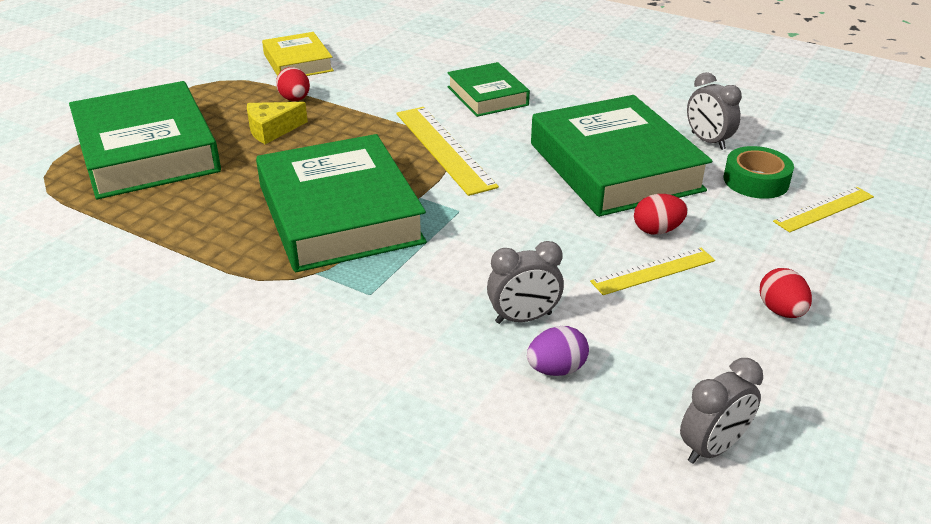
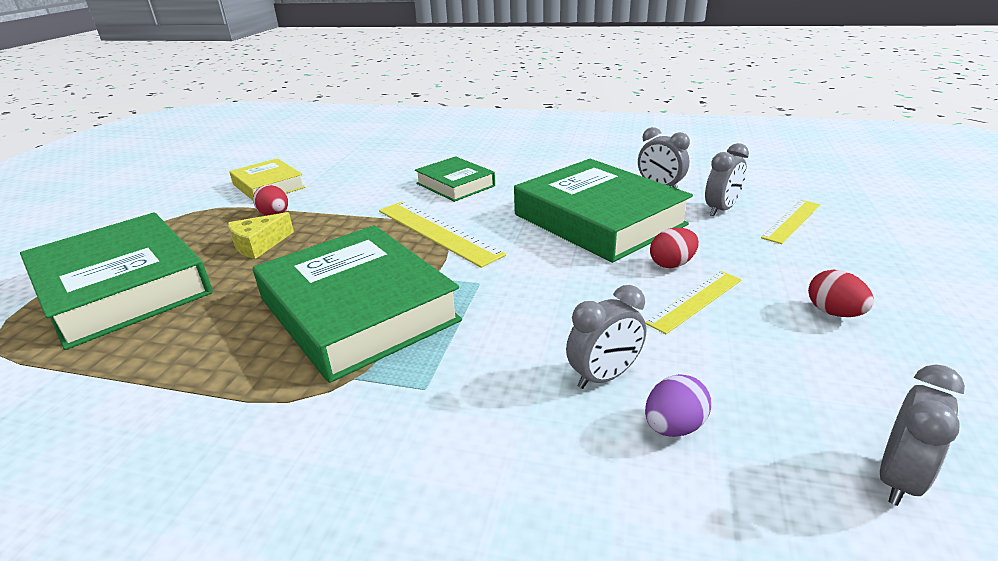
camera: 15 degrees left, 5 degrees down
green tape [724,146,794,199] -> grey clock [705,143,749,216]

